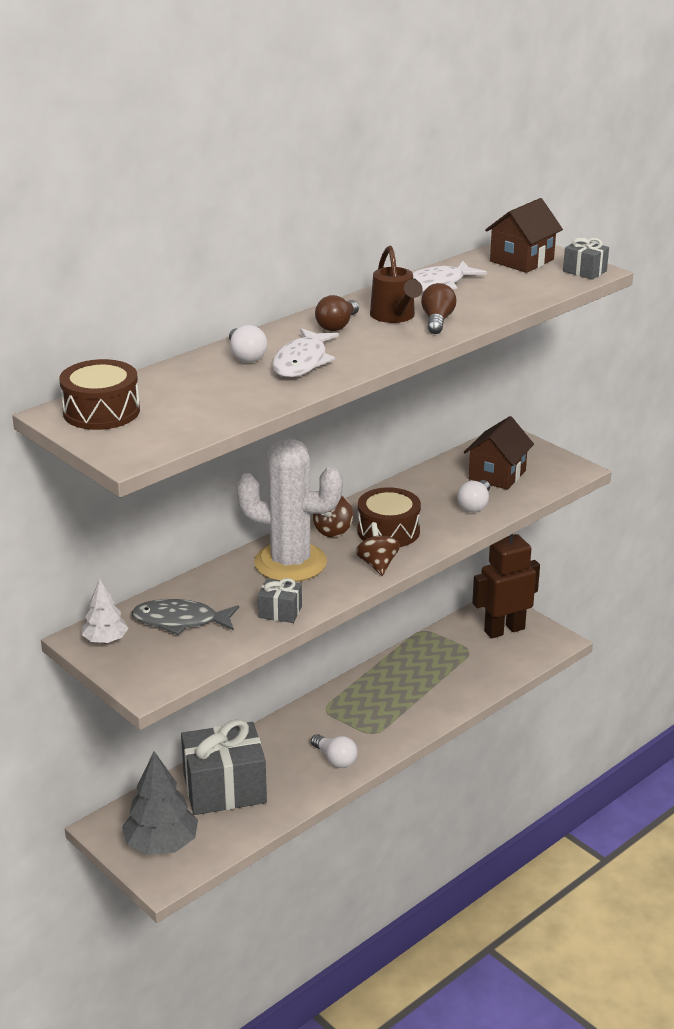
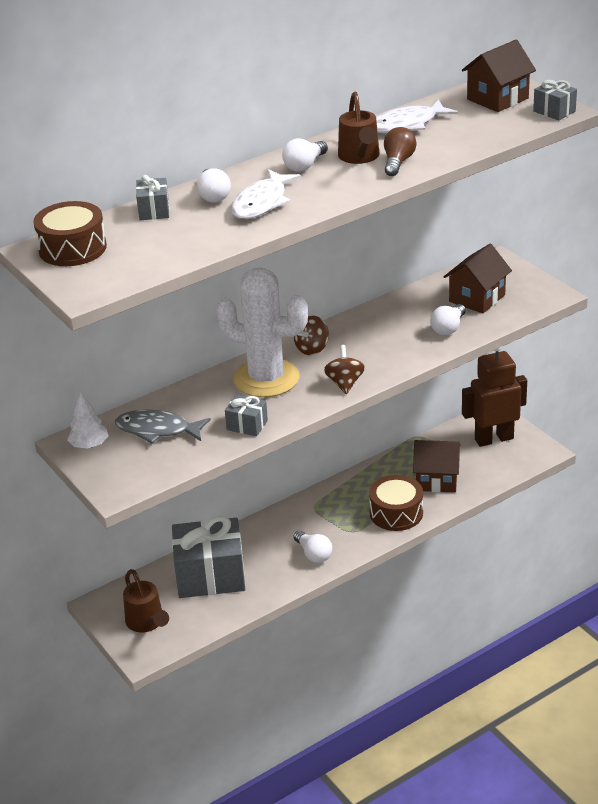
camera: 10 degrees right, 5 degrees up
grey tree [122,751,198,855] -> brown watering can [123,569,169,632]
brown light bulb [315,295,359,331] -> white light bulb [282,138,328,172]
brown drum [358,487,421,547] -> brown drum moved to [369,475,423,531]
none -> grey gift [136,175,169,220]
none -> brown house [413,440,460,492]

